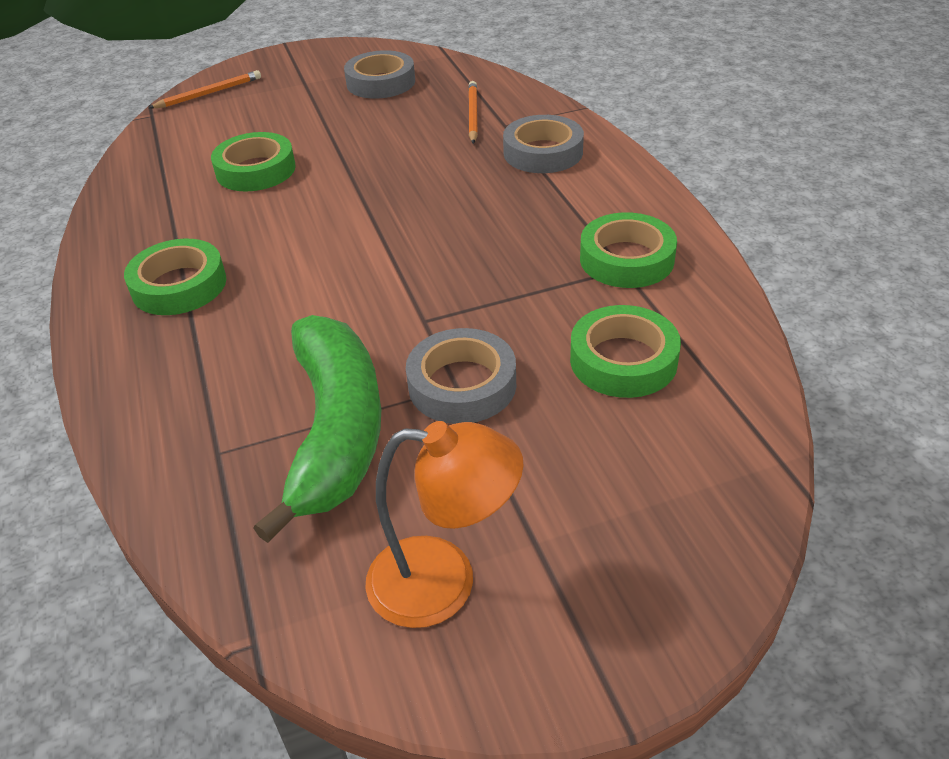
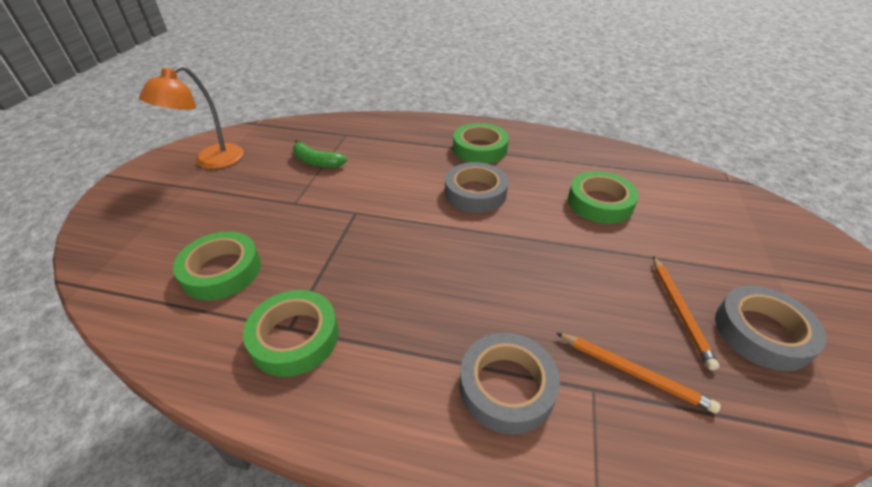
camera: 120 degrees right, 0 degrees up
orange pencil [149,70,261,108] -> orange pencil moved to [653,256,719,370]
green banana [253,315,381,543] -> green banana [293,139,347,168], size x0.47
grey tape [406,328,516,424] -> grey tape moved to [445,162,508,213]

